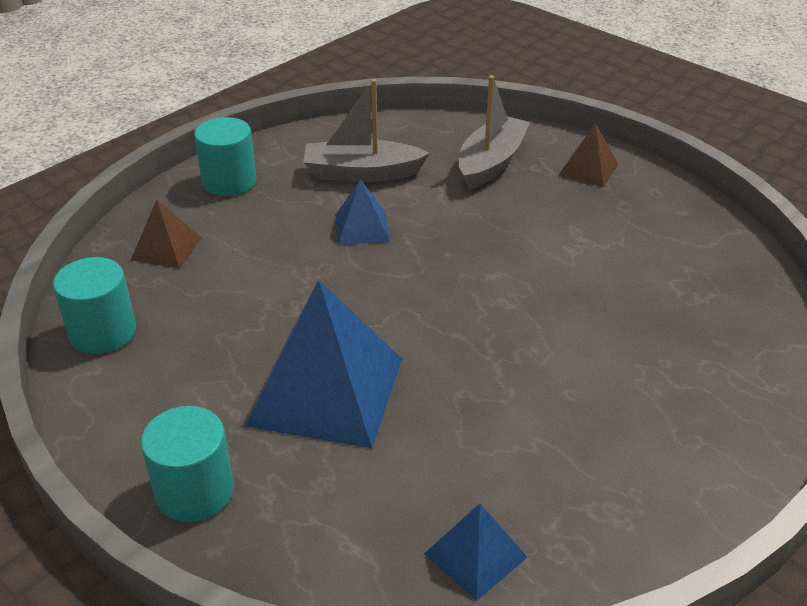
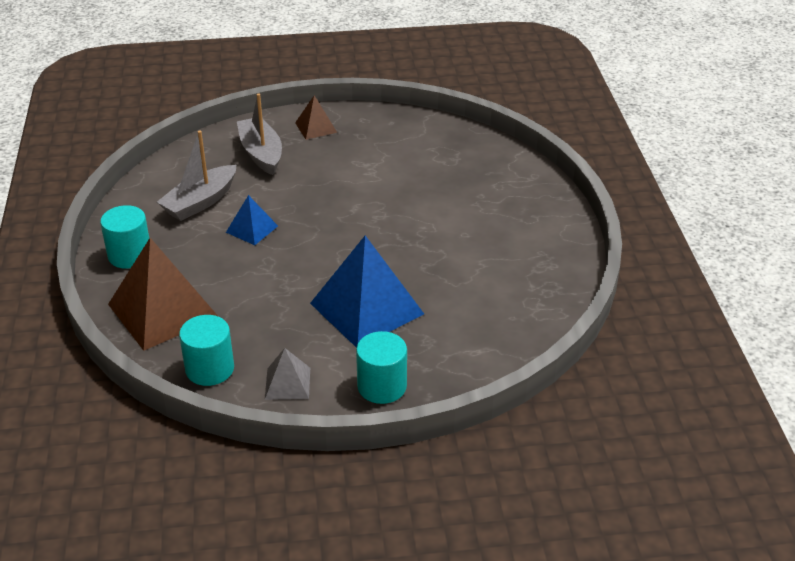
camera: 50 degrees left, 0 degrees up
brown pyramid [131,200,201,269] -> brown pyramid [108,238,218,351], size x2.03
blue pyramid [424,503,527,601] -> none
none -> grey pyramid [265,348,310,400]

